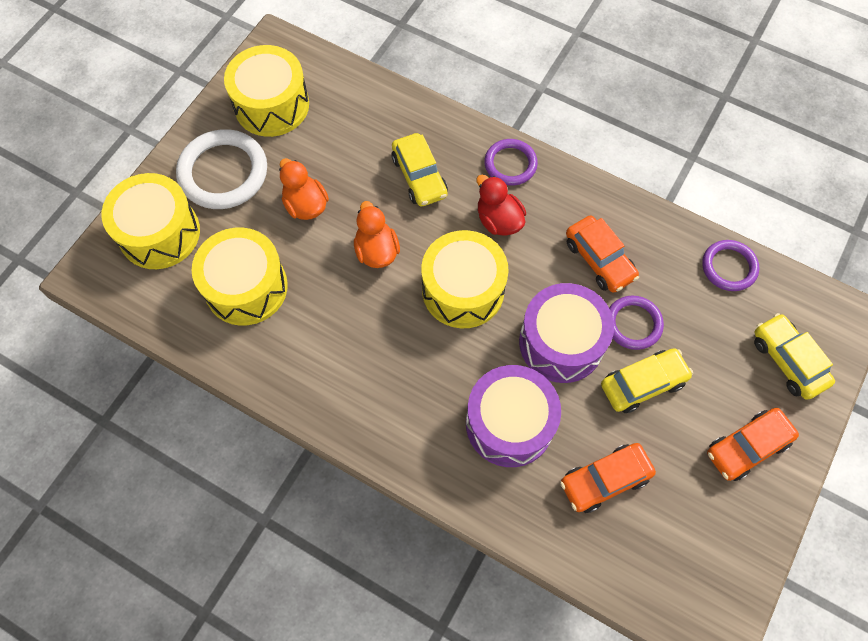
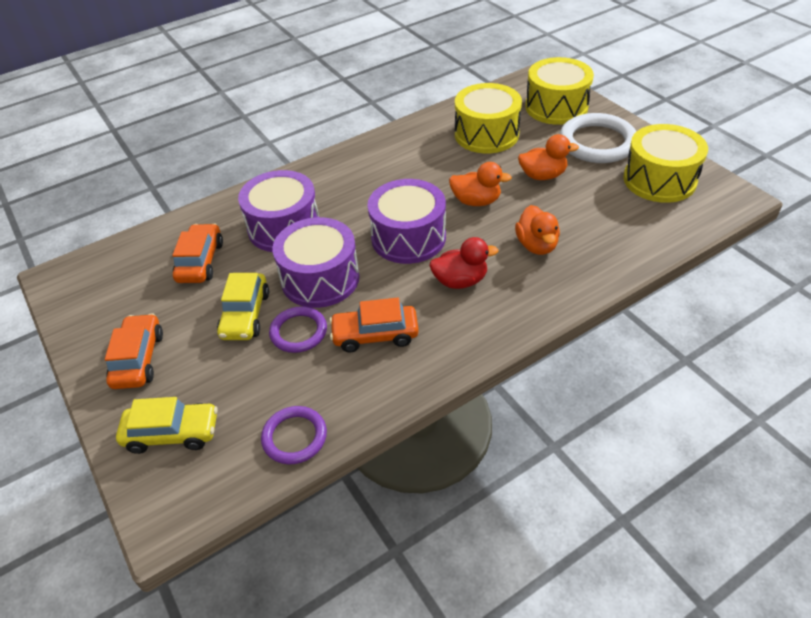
camera: 120 degrees right, 20 degrees down
yellow car [392,133,448,206] -> orange duck [515,205,560,255]
yellow drum [421,230,509,328] -> purple drum [367,179,446,264]
purple ring [484,139,538,186] -> none

